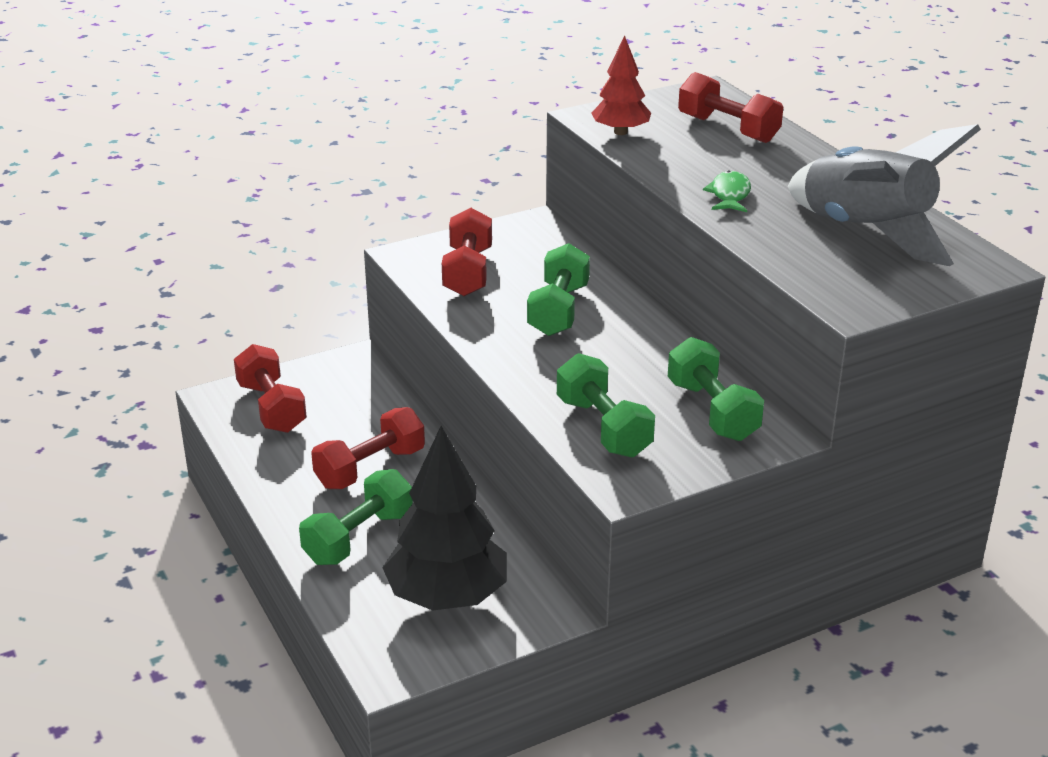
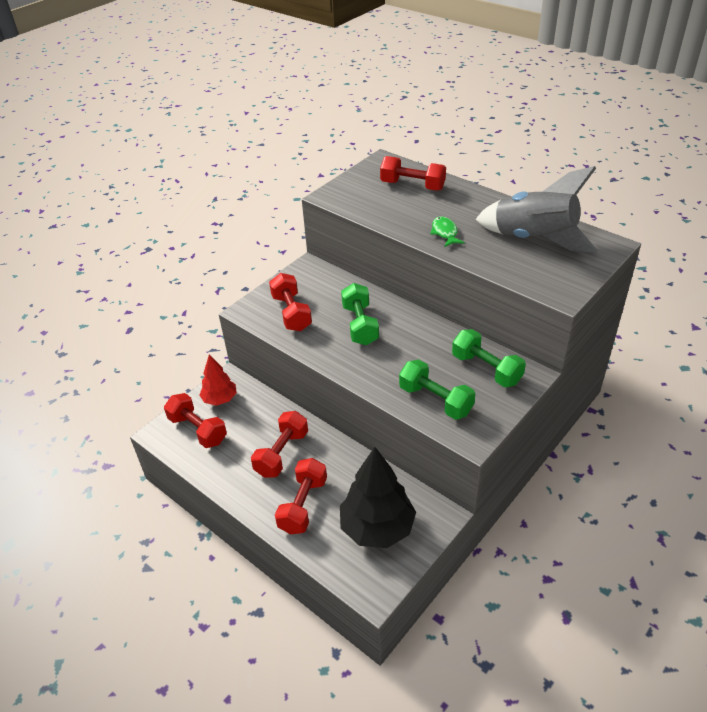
camera: 20 degrees left, 10 degrees up
green dumbbell [299,469,413,565] -> red dumbbell [275,458,327,534]
red tree [592,35,651,135] -> red tree moved to [199,355,237,406]

